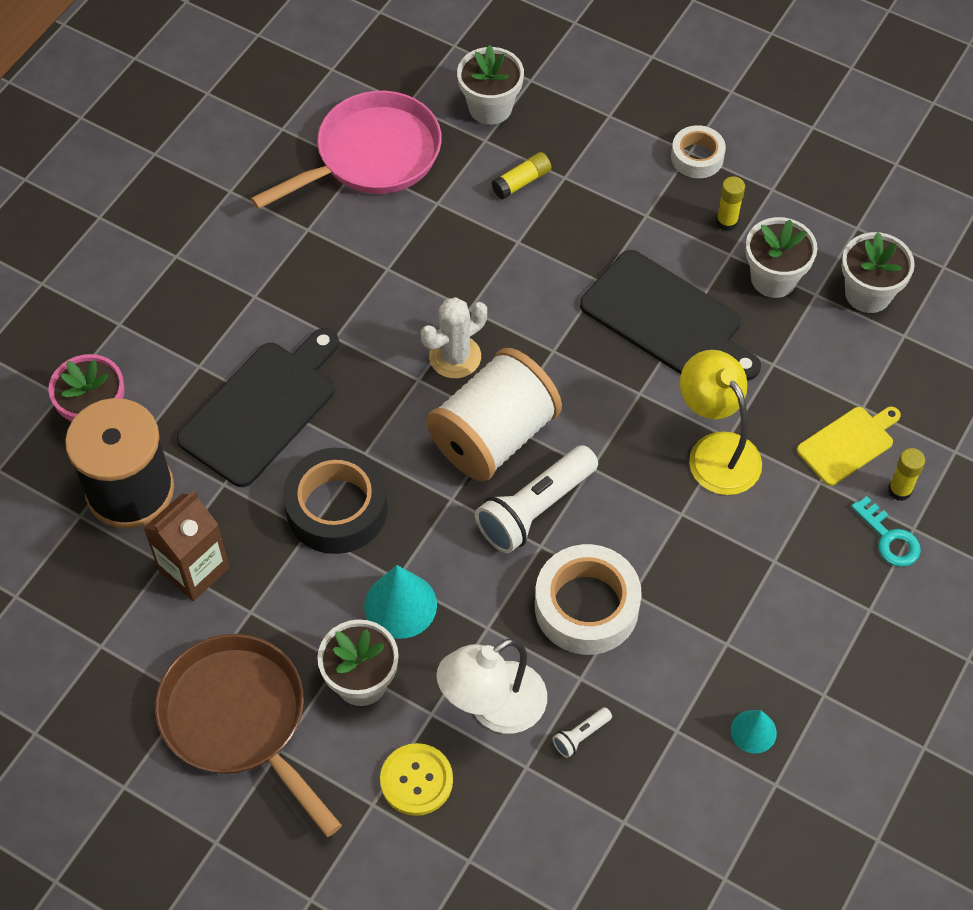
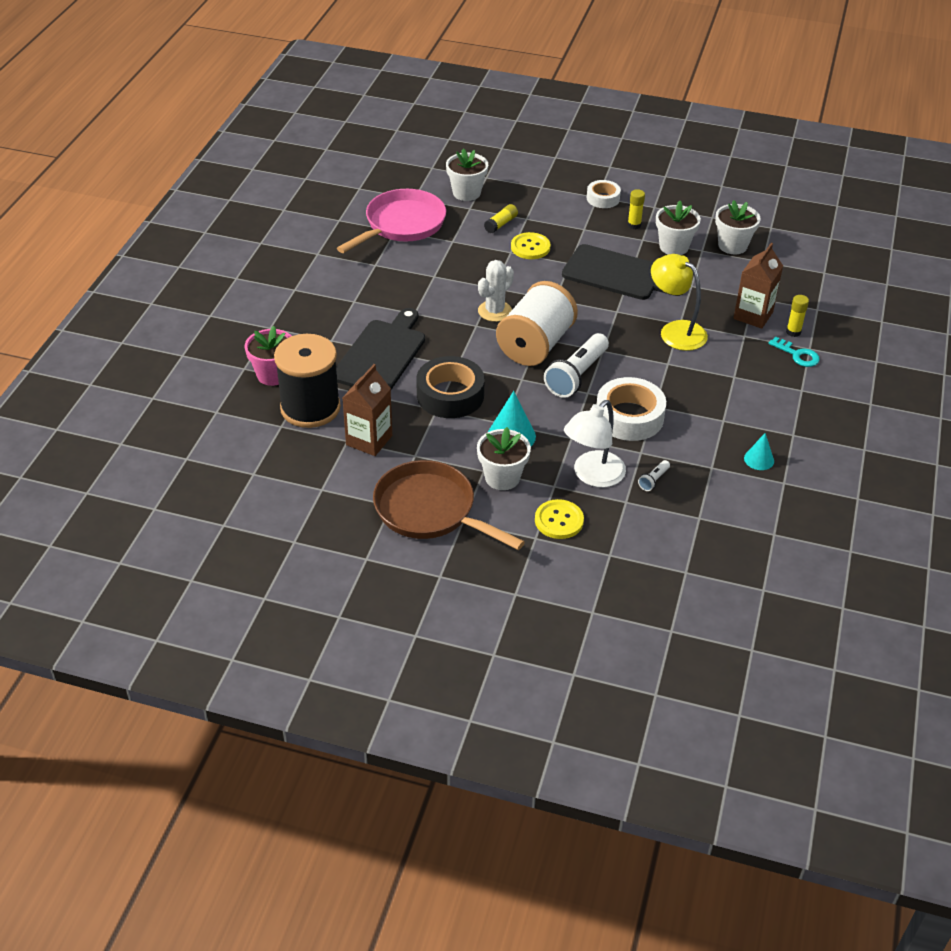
camera: 15 degrees left, 15 degrees down
yellow cutting board [797,407,901,486] -> brown carton [733,243,783,329]
none -> yellow button [511,232,550,259]

